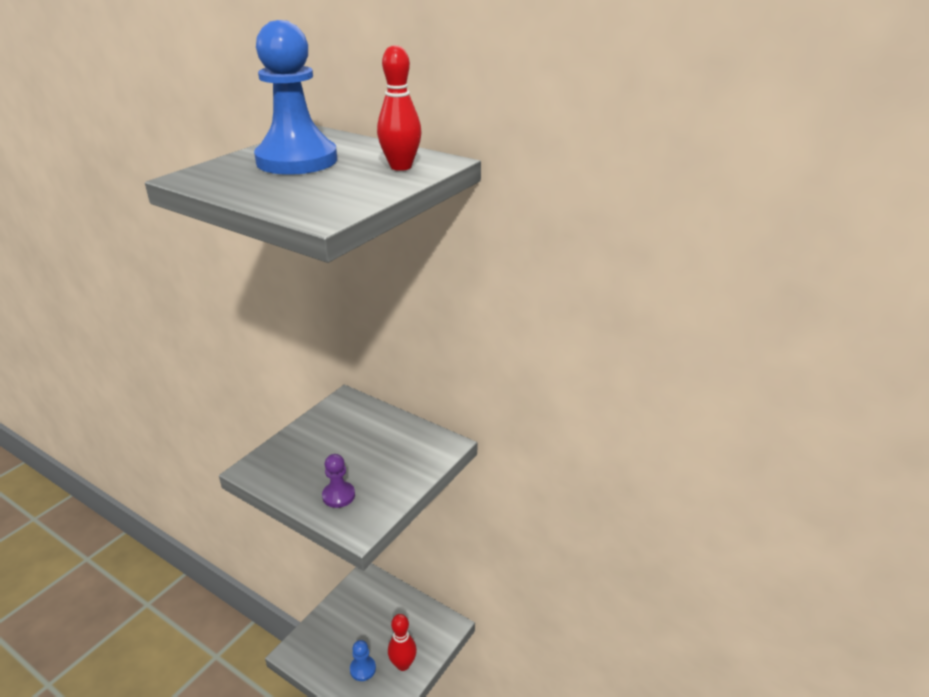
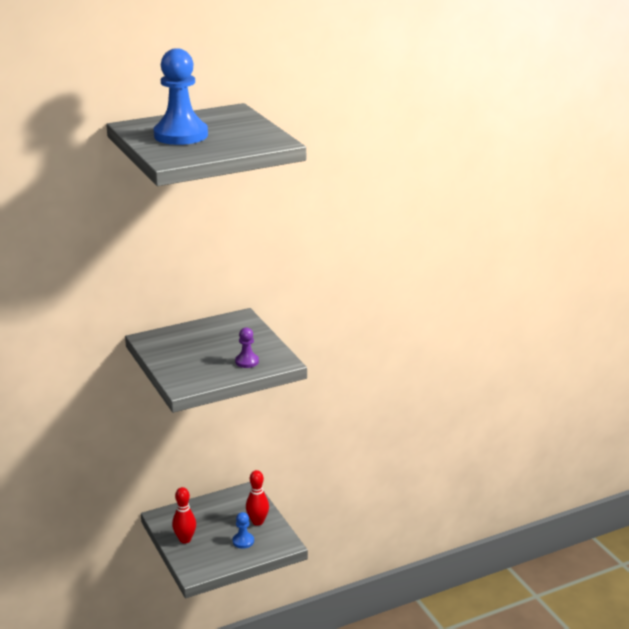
camera: 60 degrees left, 5 degrees down
red bowling pin [377,45,422,171] -> red bowling pin moved to [172,487,196,543]

